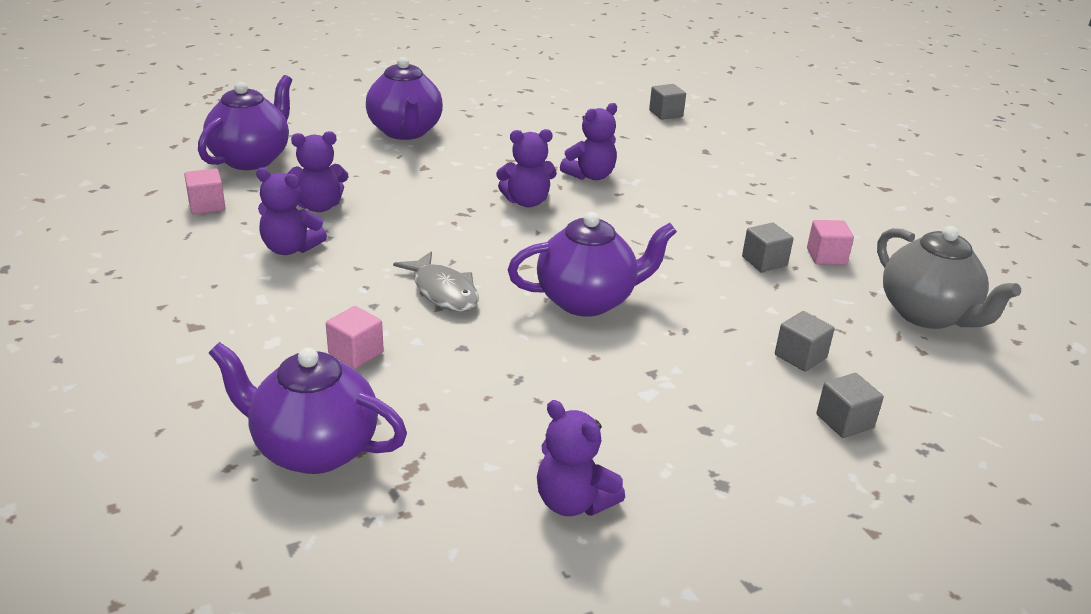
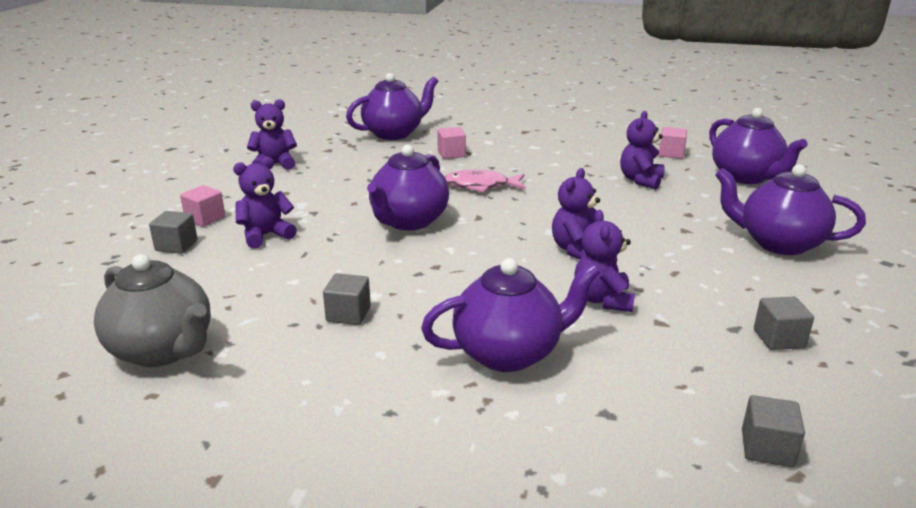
camera: 130 degrees right, 5 degrees down
purple teddy bear [256,168,327,255] -> purple teddy bear moved to [233,157,297,249]
grey fish [393,252,479,312] -> pink fish [445,170,525,192]
grey cube [775,311,834,372] -> grey cube moved to [754,297,814,350]
pink cube [807,220,854,265] -> pink cube moved to [180,185,225,227]
grey teapot [877,226,1021,329] -> grey teapot turned 150 degrees counterclockwise [94,254,211,367]
none -> purple teapot [421,258,600,372]

